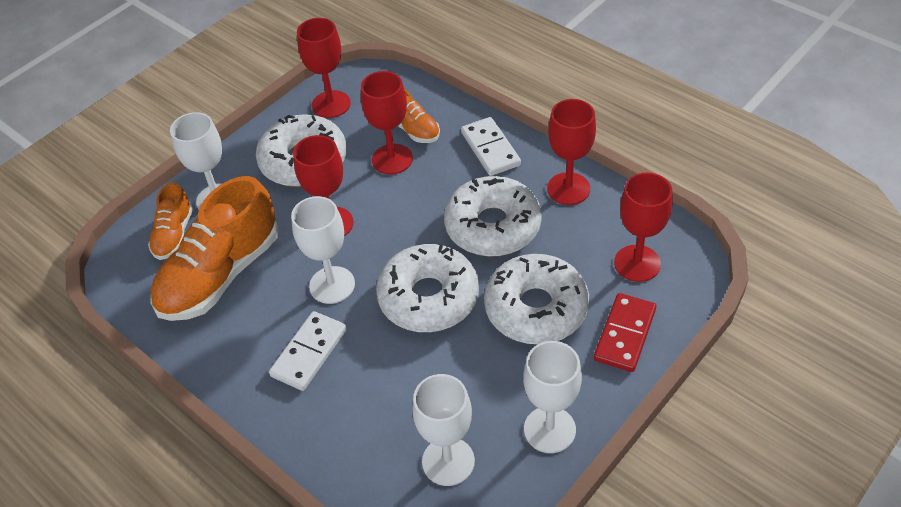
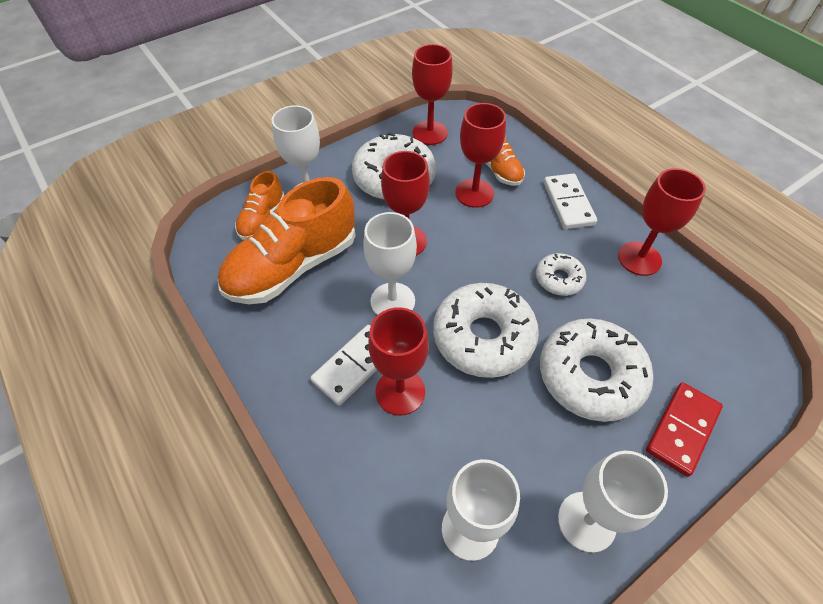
camera: 10 degrees right, 5 degrees up
white donut [444,176,542,257] -> white donut [536,253,587,296], size x0.52
red goblet [614,172,673,282] -> red goblet moved to [368,307,429,416]

